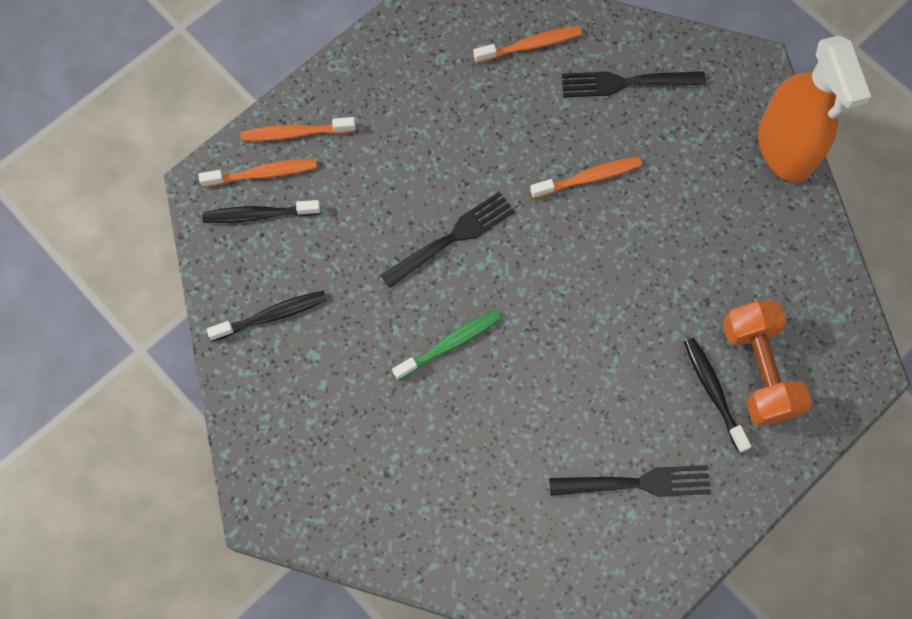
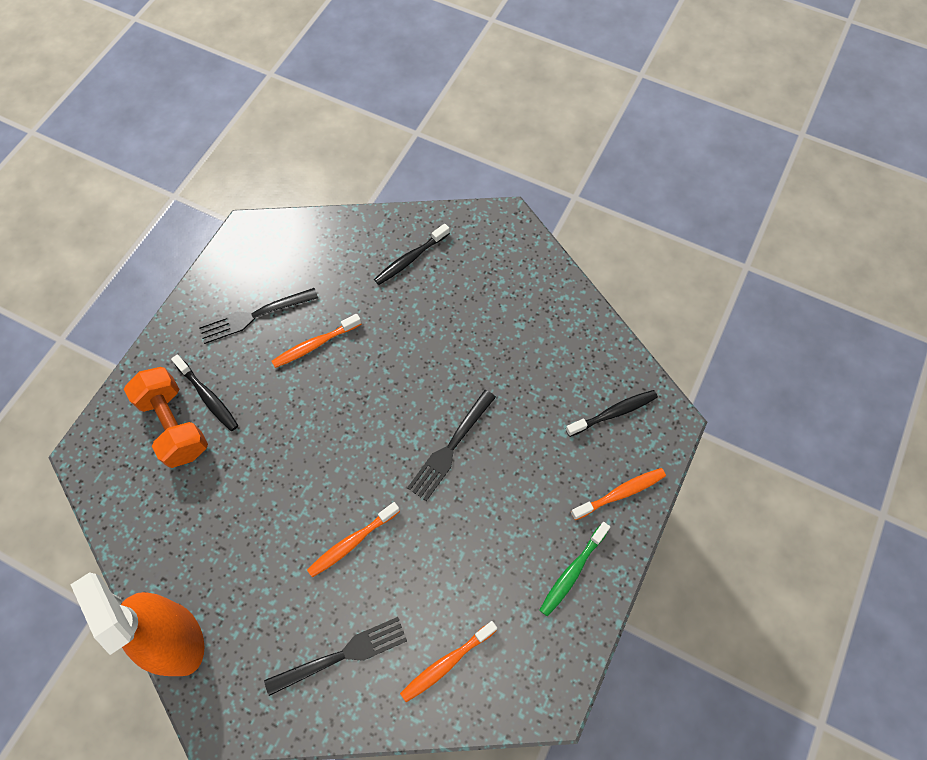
camera: 160 degrees right, 5 degrees down
orange toothbrush [199,158,317,187] -> orange toothbrush moved to [271,314,361,368]
black toothbrush [207,291,327,341] -> black toothbrush moved to [374,224,450,285]
green toothbrush [392,310,501,381] -> green toothbrush moved to [540,522,610,617]

